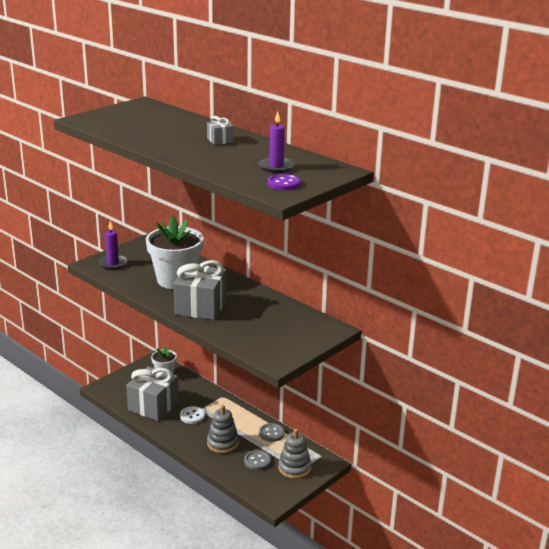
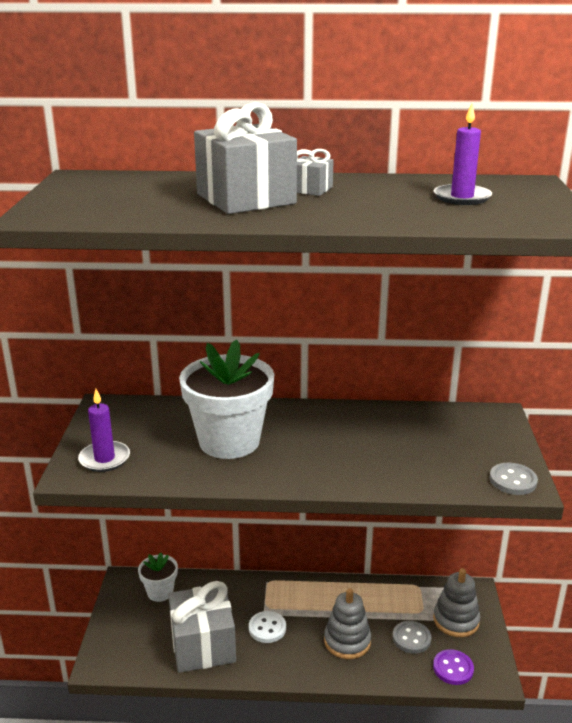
camera: 40 degrees left, 0 degrees up
grey gift [174,260,227,320] -> grey gift moved to [194,102,297,214]
grey button [259,423,284,442] -> grey button moved to [490,463,538,495]
purple button [268,174,301,190] -> purple button moved to [433,649,474,685]

